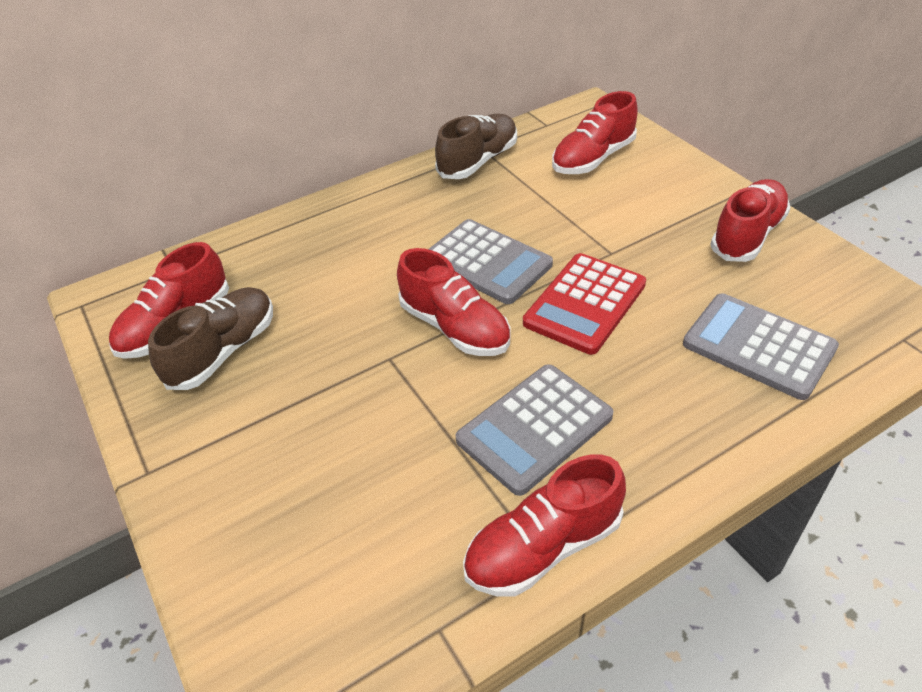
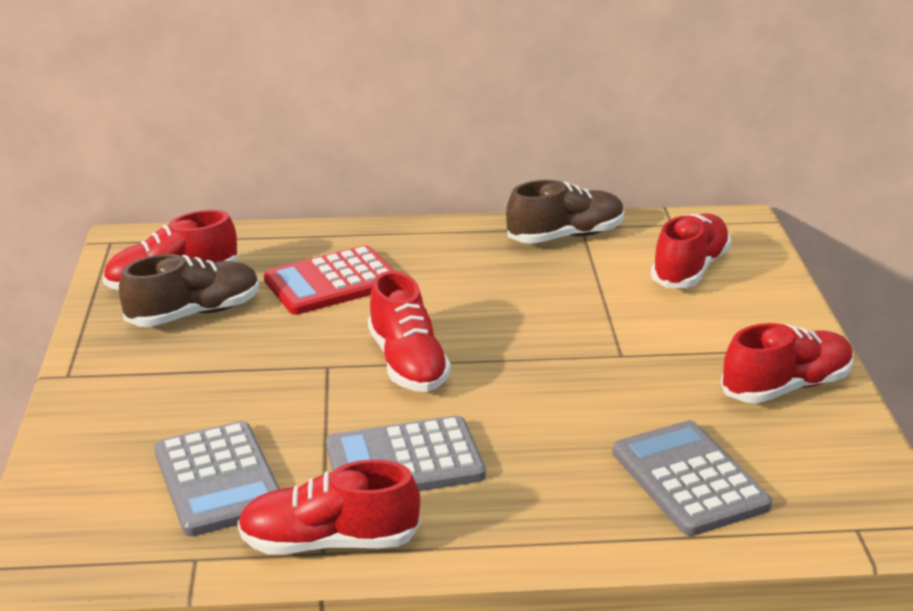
camera: 25 degrees right, 15 degrees down
grey calculator [429,219,553,304] -> grey calculator moved to [154,421,280,536]
red calculator [523,253,646,355] -> red calculator moved to [264,245,394,315]
red shoe [552,91,638,174] -> red shoe turned 135 degrees clockwise [651,213,731,288]

